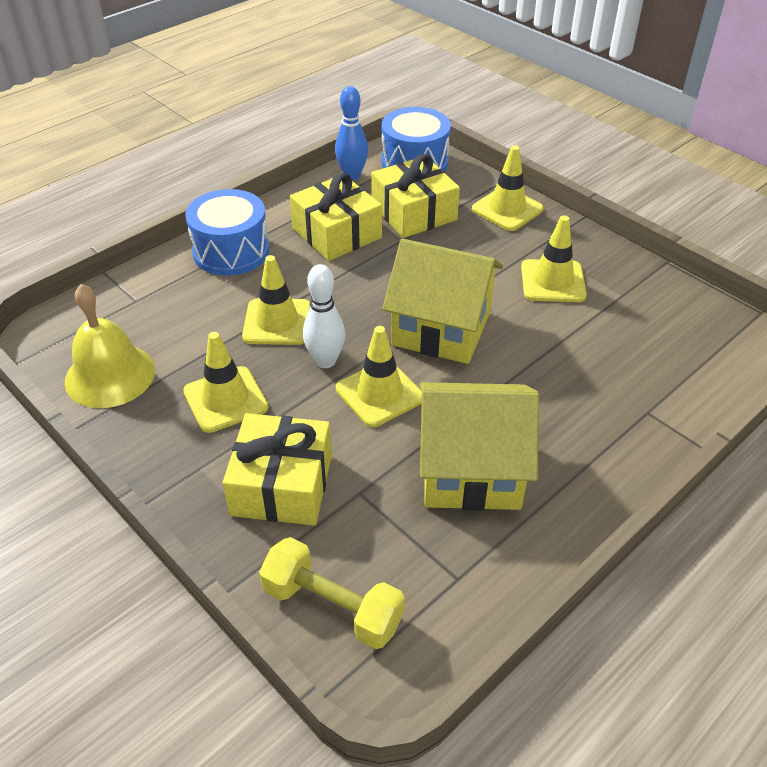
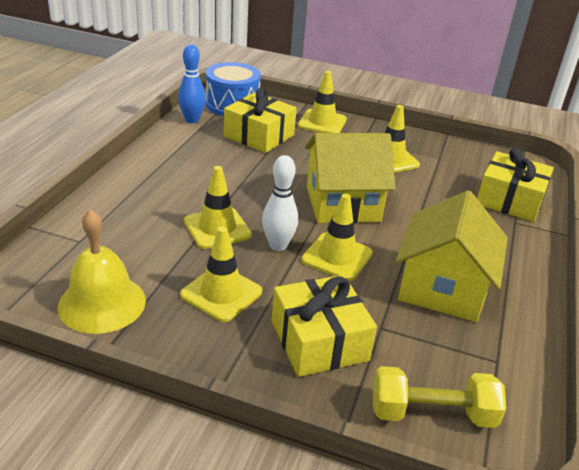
camera: 30 degrees left, 10 degrees down
blue drum [185,189,269,276] -> none
yellow gift [290,173,382,261] -> yellow gift moved to [477,148,554,222]
yellow house [420,382,539,511] -> yellow house turned 45 degrees counterclockwise [396,190,508,322]

